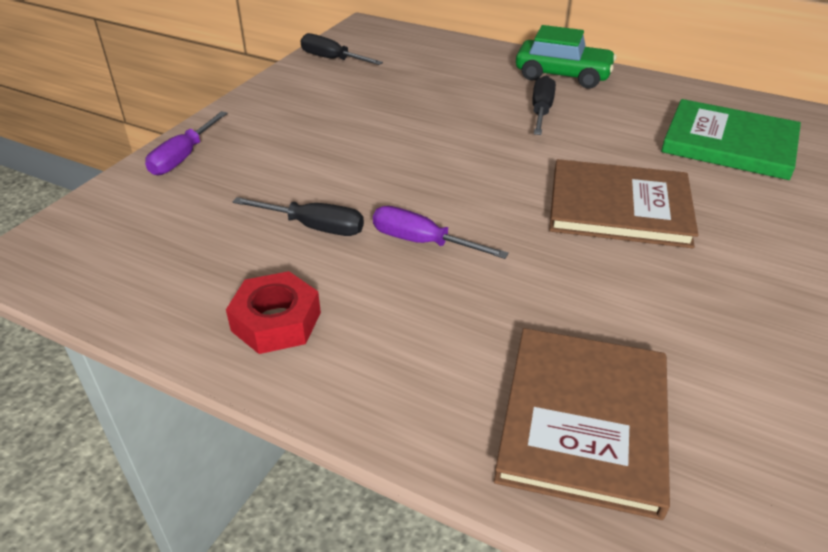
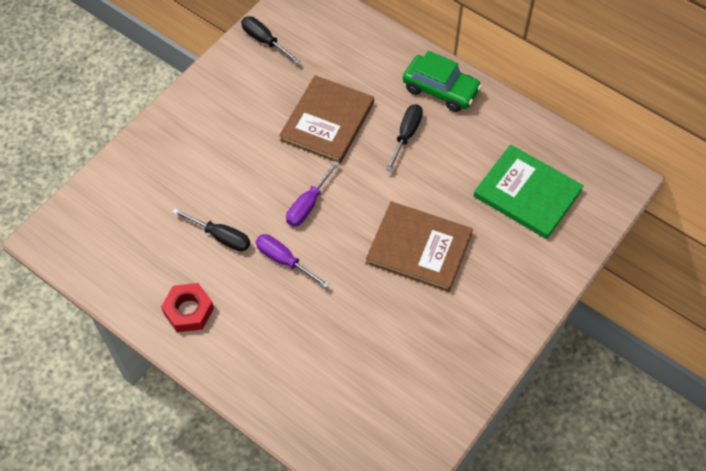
camera: 10 degrees right, 20 degrees up
purple screwdriver [145,111,228,175] -> purple screwdriver moved to [286,161,340,227]
brown book [494,328,670,520] -> brown book moved to [279,75,374,163]

